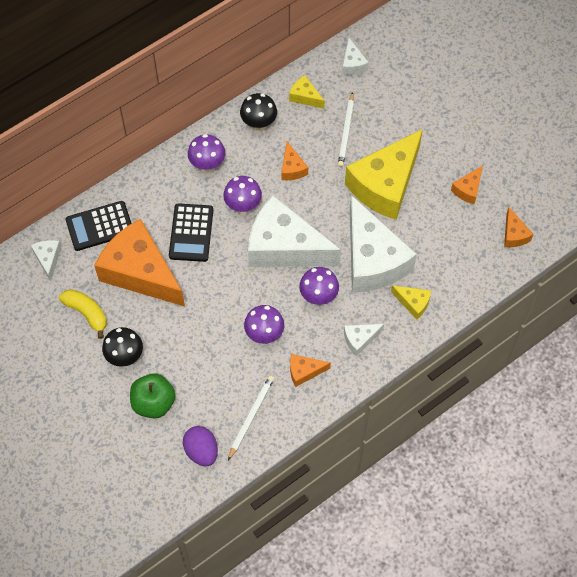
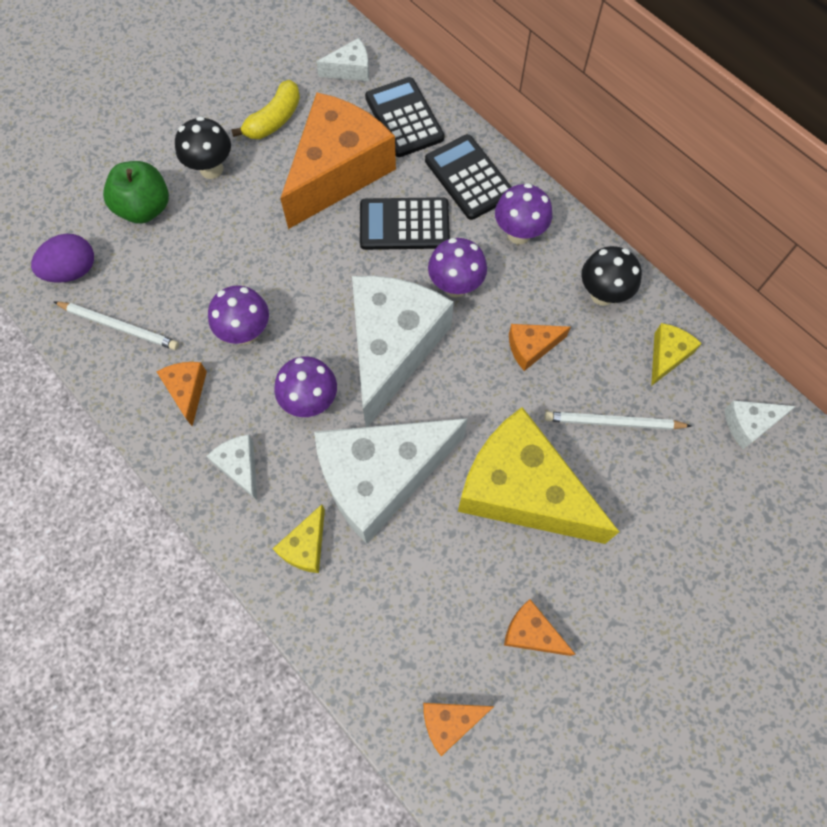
camera: 85 degrees right, 5 degrees up
none -> black calculator [425,134,511,220]

